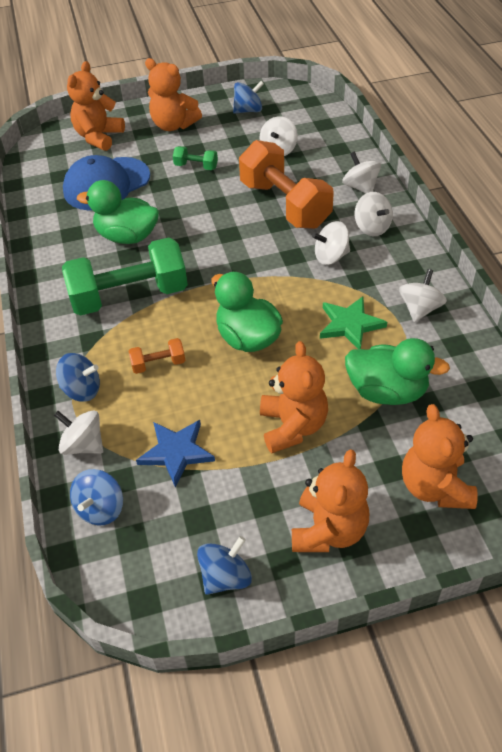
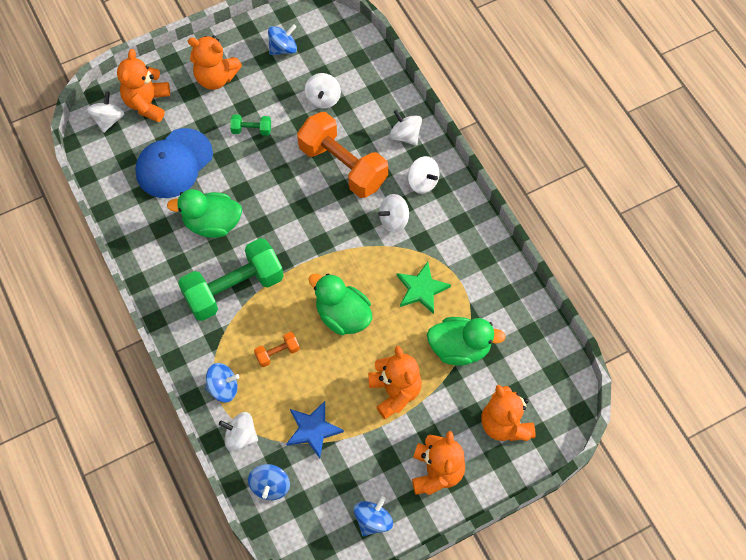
camera: 15 degrees left, 15 degrees up
white spinning top [399,269,447,322] -> white spinning top moved to [87,91,124,133]

